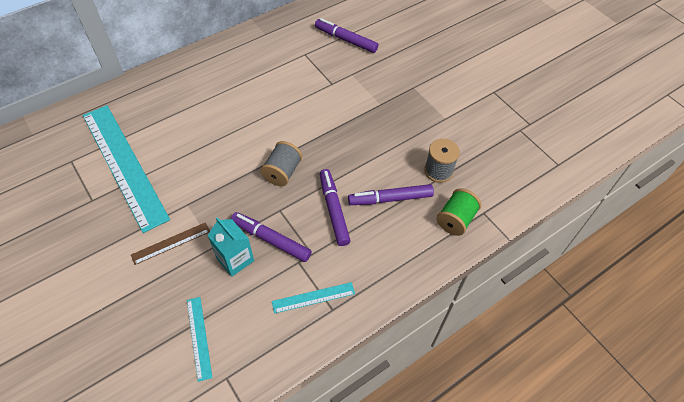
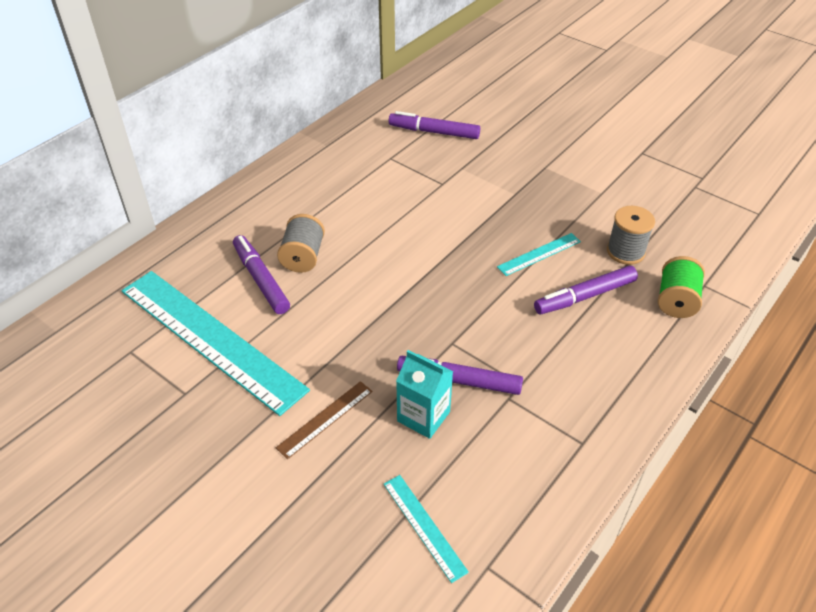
camera: 15 degrees left, 10 degrees down
grey spool [260,141,302,186] -> grey spool moved to [277,214,325,273]
turquoise ruler [272,282,355,314] -> turquoise ruler moved to [497,233,581,276]
purple marker [320,169,351,246] -> purple marker moved to [233,235,290,314]

